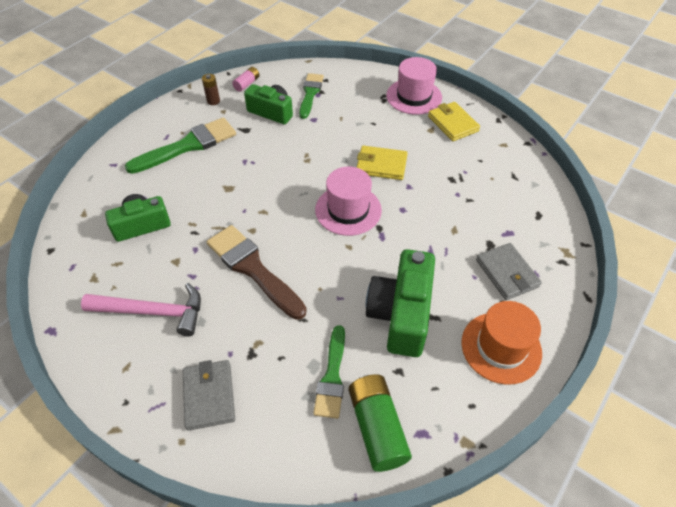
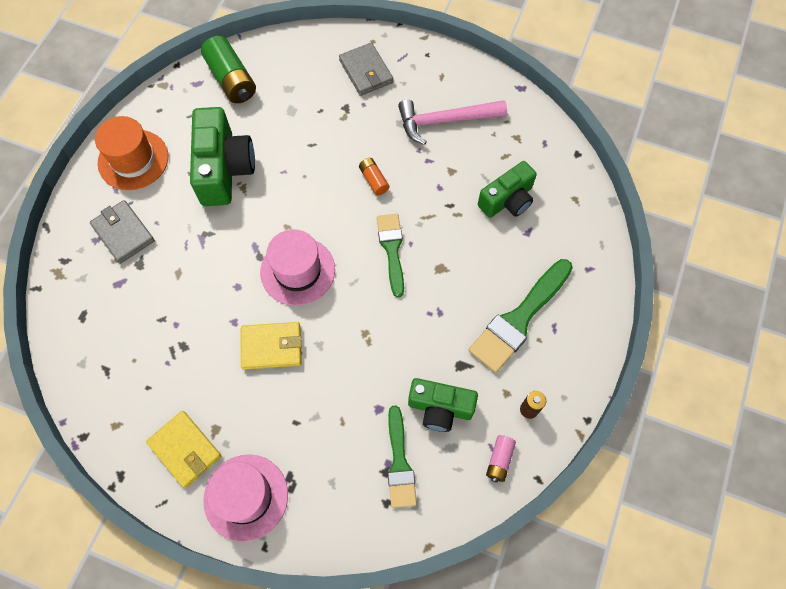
camera: 165 degrees right, 15 degrees up
brown brush [207,225,307,320] -> orange battery [359,158,390,195]
green brush [313,325,345,419] -> green brush moved to [377,214,404,297]

